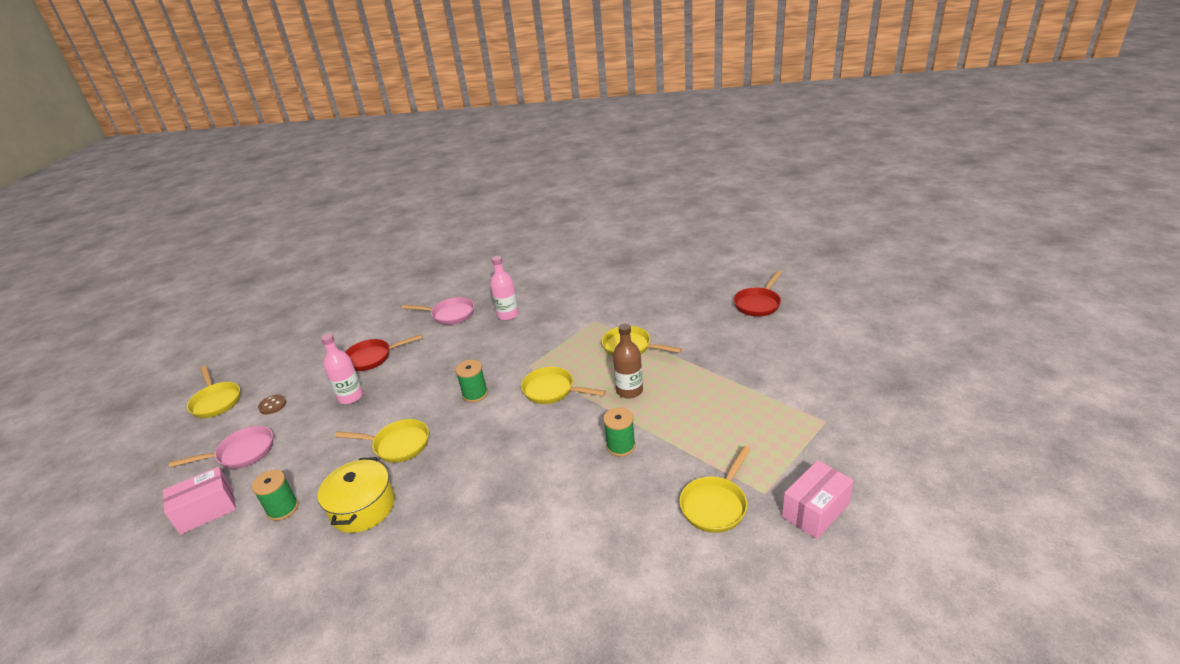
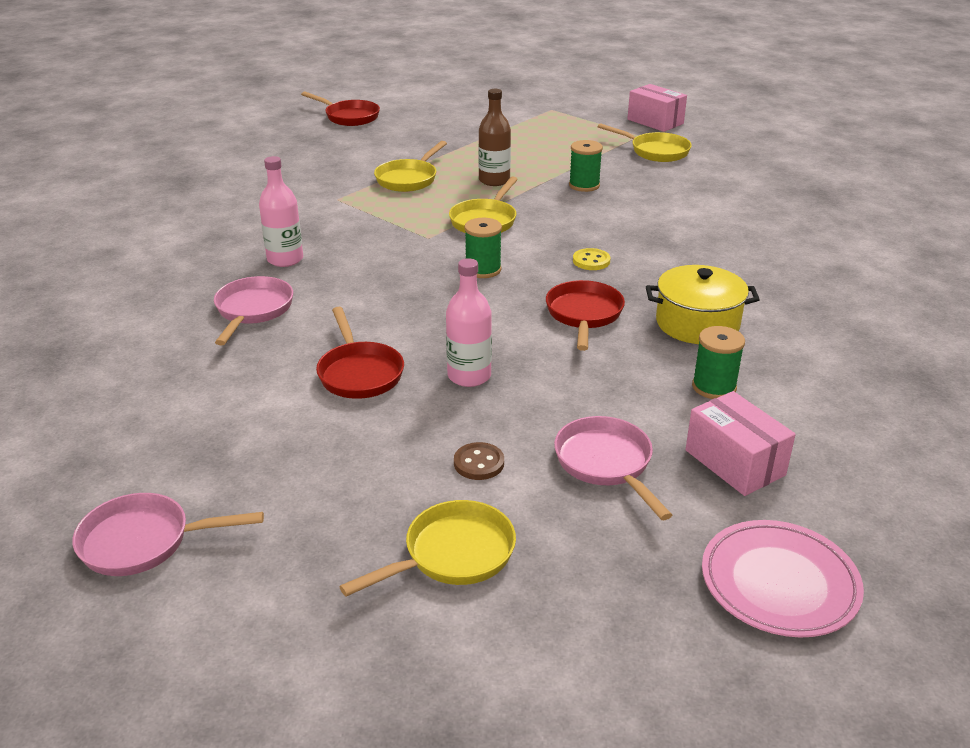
camera: 95 degrees left, 0 degrees up
yellow pan [335,419,429,463] -> red pan [546,280,625,351]
none -> pink pan [72,493,264,576]
none -> yellow button [573,248,610,270]
none -> pink plate [702,520,864,638]

